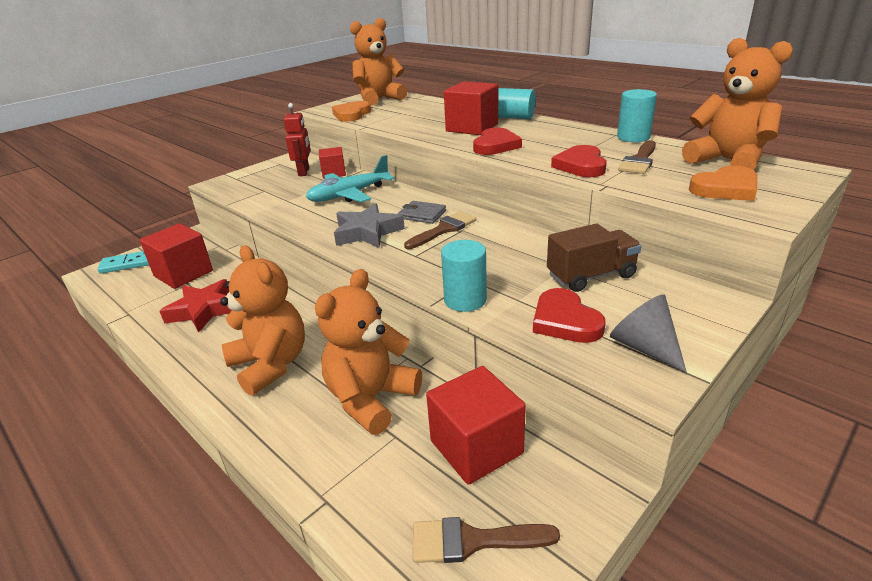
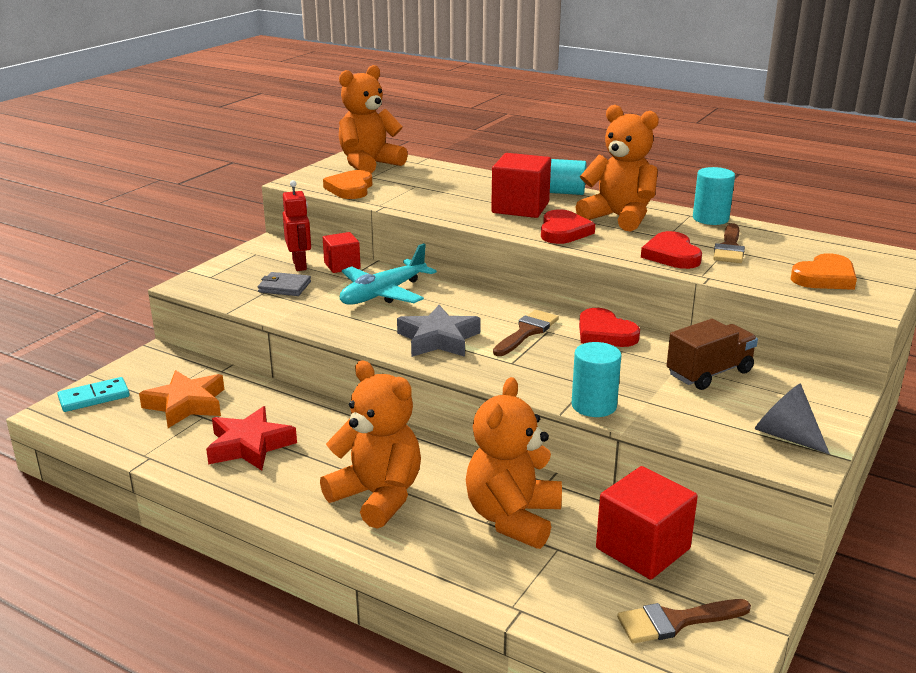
camera: 15 degrees left, 5 degrees down
red cube [140,223,213,289] -> orange star [139,370,224,428]
grey wallet [398,201,446,224] -> grey wallet moved to [258,272,311,296]
red heart [533,288,606,343] -> red heart moved to [579,308,640,347]
orange teddy bear [682,38,793,170] -> orange teddy bear moved to [576,105,659,231]

